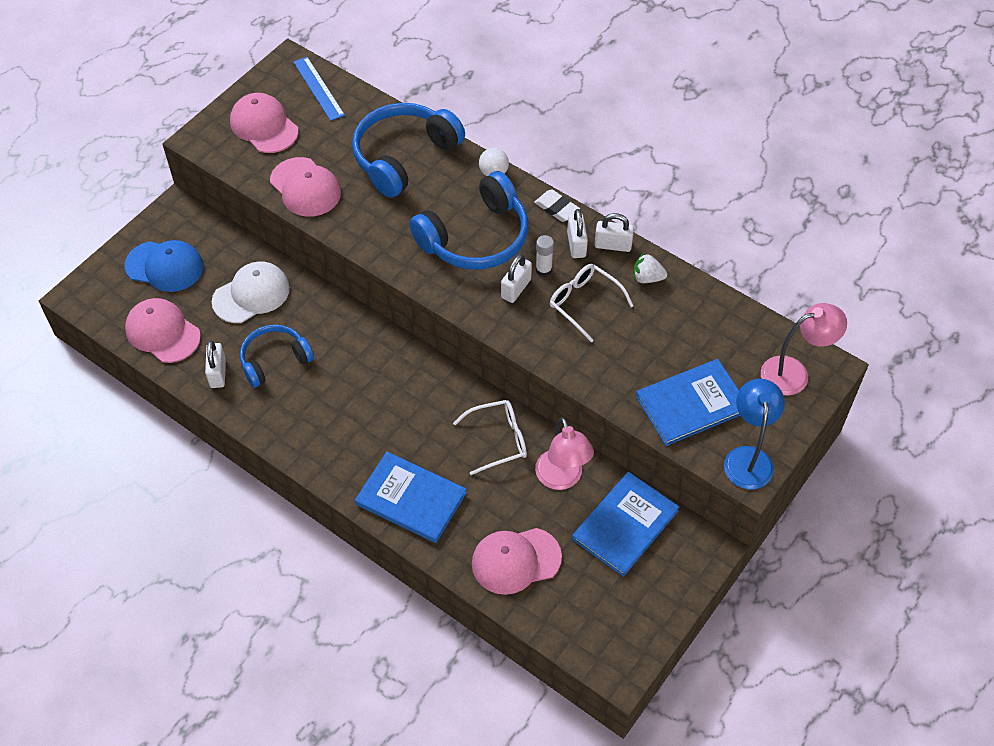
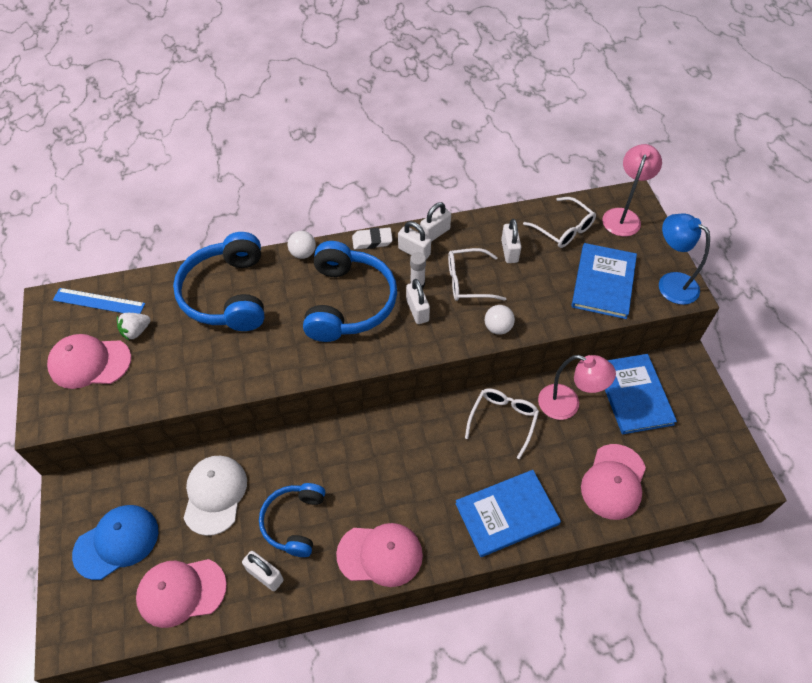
camera: 50 degrees left, 0 degrees up
pink cap [270,157,341,217] -> pink cap moved to [336,523,423,587]
white strawberry [633,253,667,283] -> white strawberry moved to [117,313,151,341]
none -> white ball [485,305,515,335]
none -> white padlock [501,219,521,263]
none -> white glasses [523,197,596,248]

